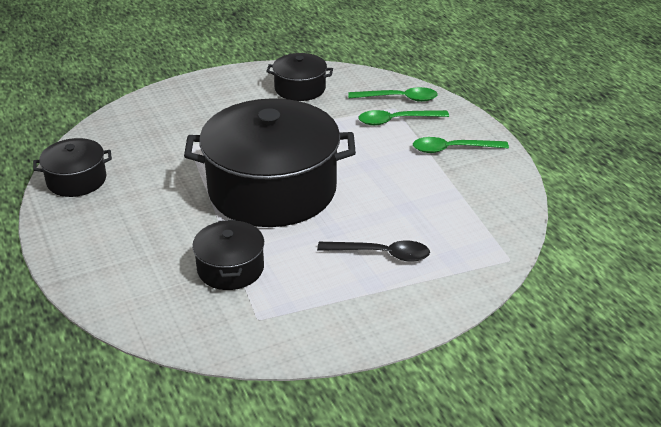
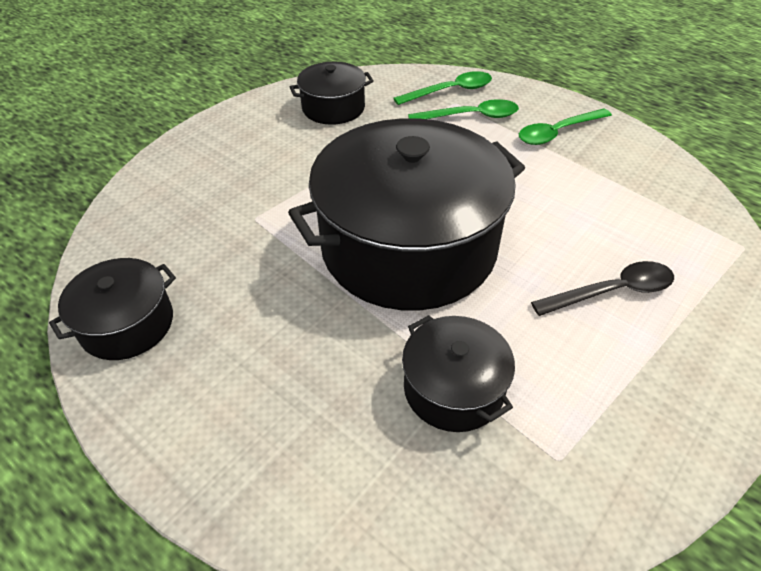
camera: 25 degrees left, 10 degrees up
green spoon [358,110,449,126] -> green spoon turned 150 degrees counterclockwise [408,99,519,119]

